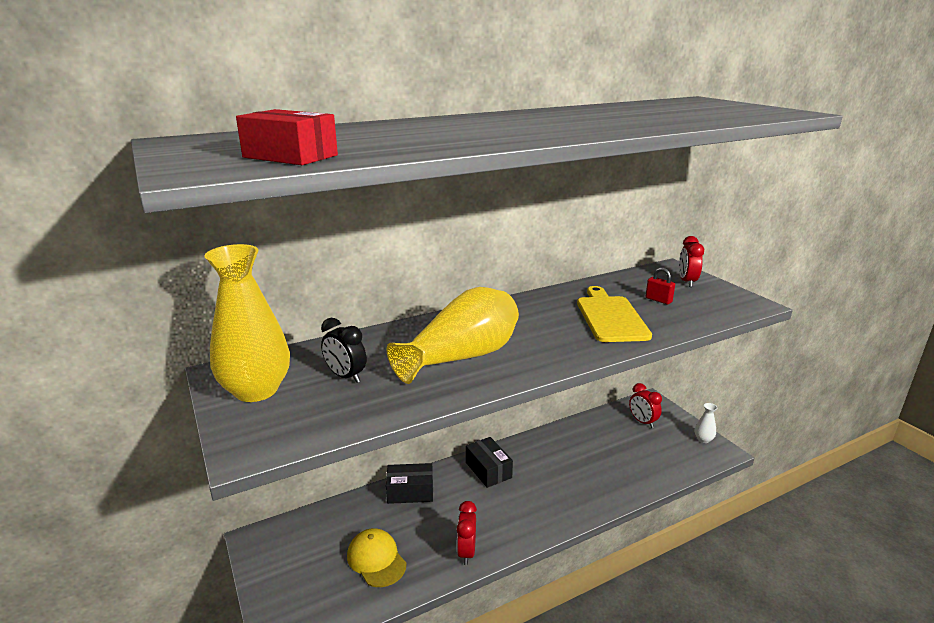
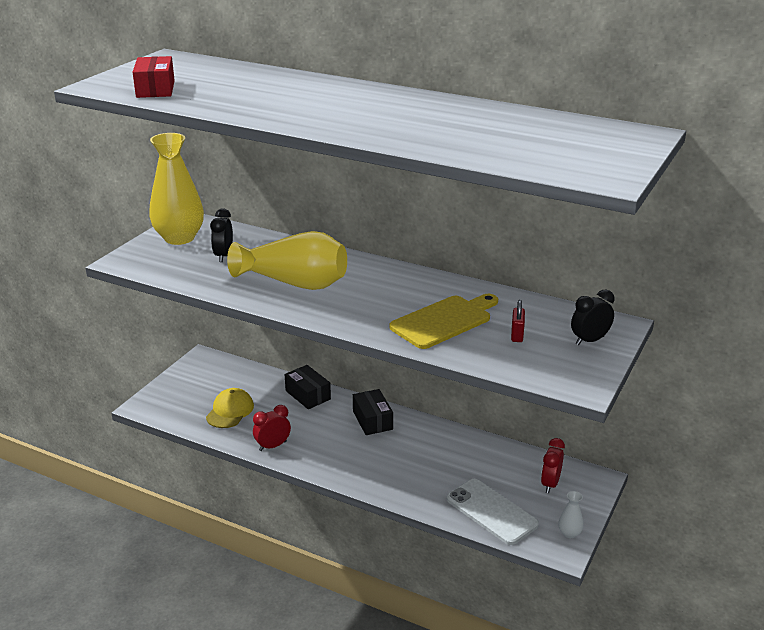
camera: 55 degrees right, 5 degrees up
black box [466,437,513,488] -> black box turned 45 degrees counterclockwise [353,389,393,435]
red clock [679,236,704,287] -> black clock [571,289,615,346]
none -> white phone [446,479,539,545]

